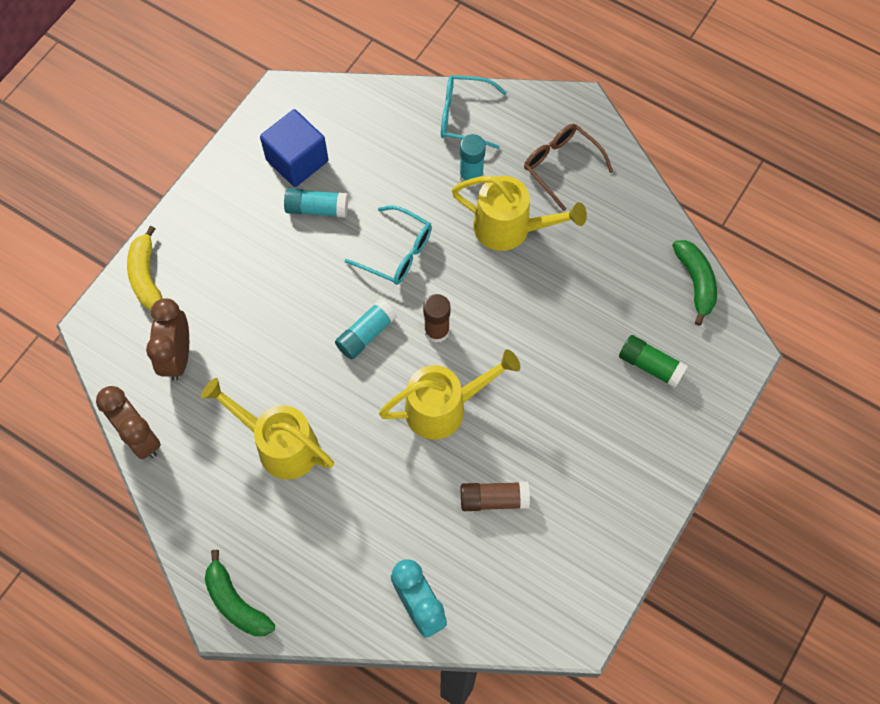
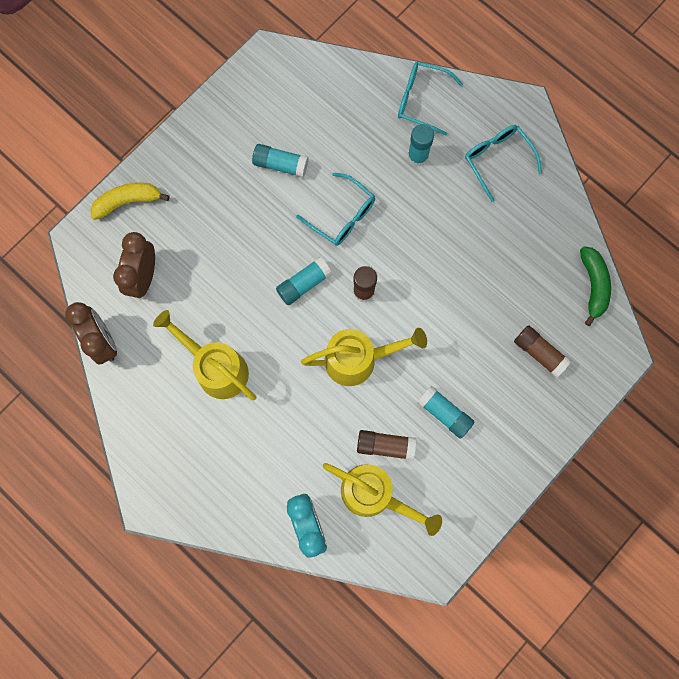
camera: 10 degrees right, 10 degrees up
yellow banana [127,226,163,310] -> yellow banana turned 75 degrees clockwise [91,182,170,220]
green banana [205,550,275,636] -> none
blue cube [260,109,328,187] -> none
yellow watering can [452,176,587,251] -> yellow watering can moved to [323,463,442,536]
brown glasses [524,124,613,211] -> turquoise glasses [465,125,542,202]
green glue stick [619,335,688,388] -> brown glue stick [514,325,571,378]
none -> turquoise glue stick [417,385,474,439]

